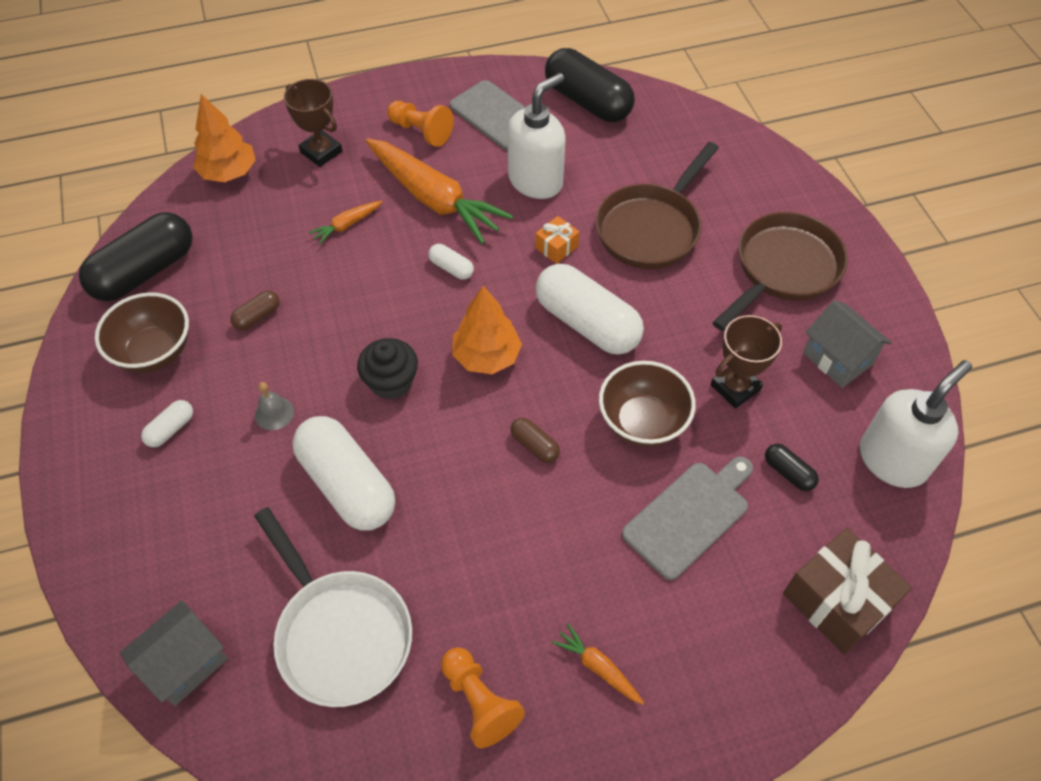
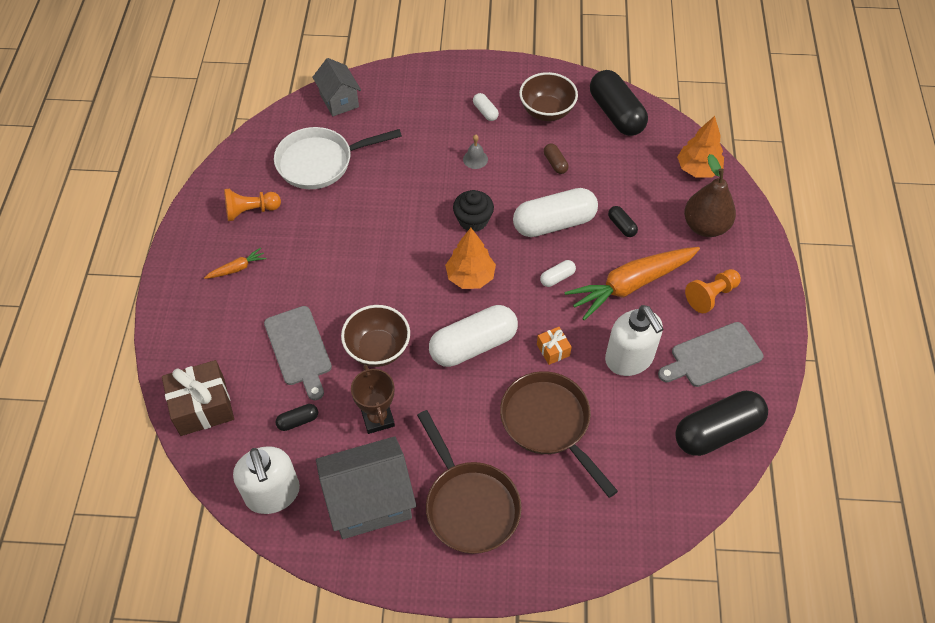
camera: 110 degrees right, 0 degrees up
brown trophy [284,79,342,167] -> brown pear [684,154,736,237]
white capsule [293,416,395,531] -> white capsule moved to [513,188,598,237]
orange carrot [308,201,382,245] -> black capsule [608,206,638,237]
brown capsule [511,417,560,463] -> none
grey house [803,300,892,388] -> grey house [316,436,416,539], size x1.62

